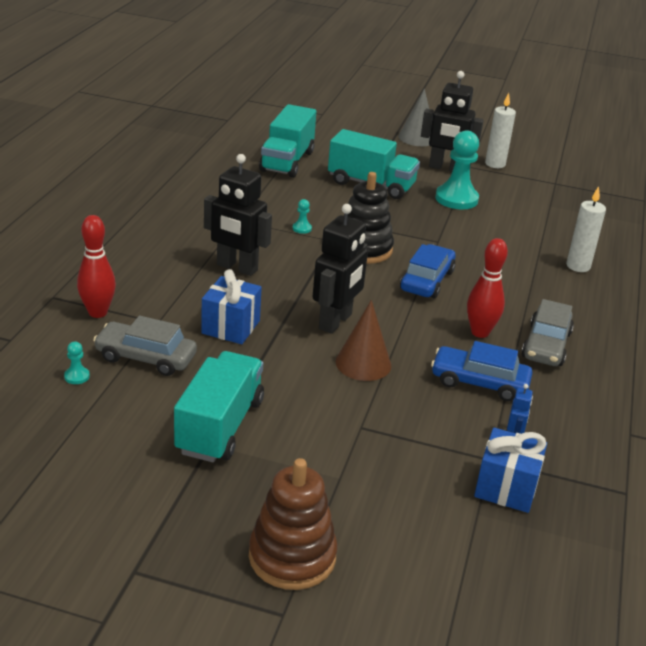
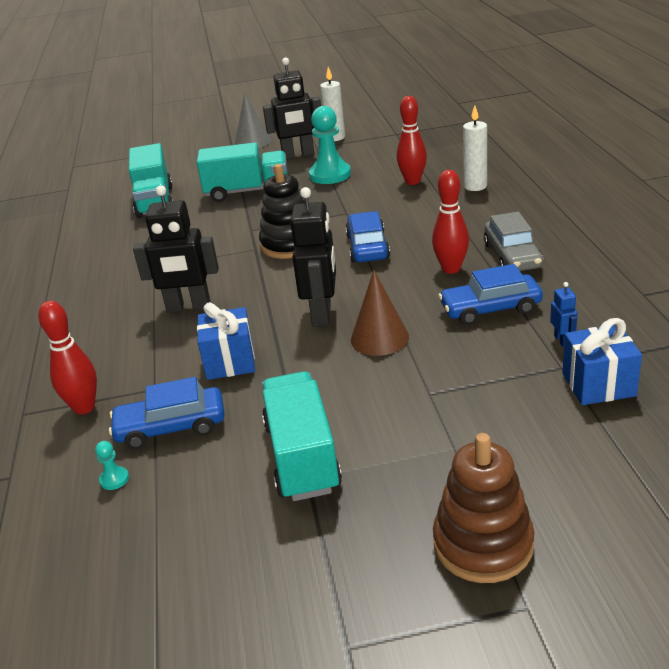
camera: 20 degrees left, 0 degrees up
grey car [93,316,197,376] -> blue car [109,377,225,449]
turquoise pawn [293,199,312,234] -> none
none -> red bowling pin [397,96,427,185]

